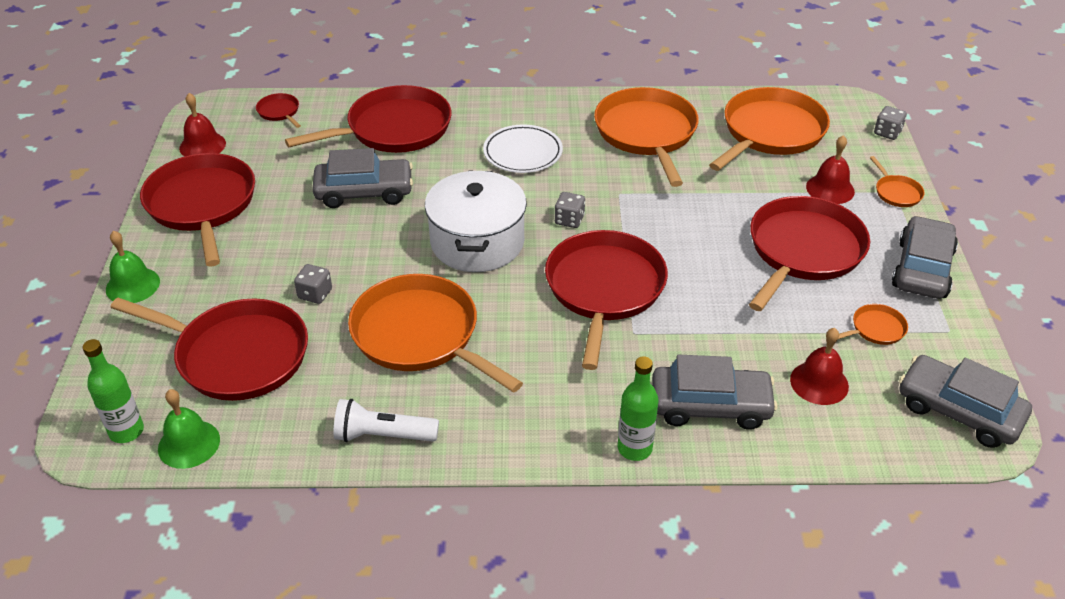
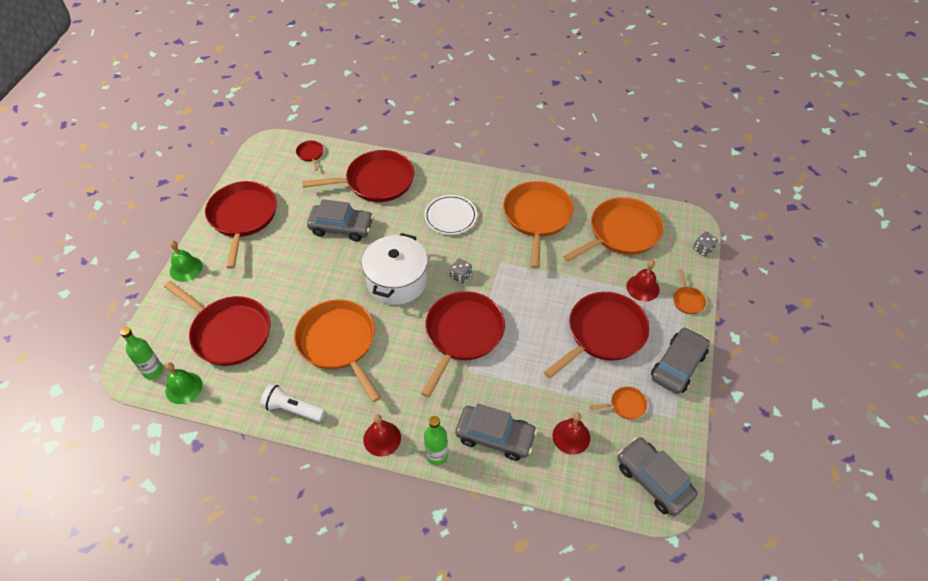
camera: 15 degrees right, 10 degrees up
red bell [179,93,226,157] -> red bell moved to [363,414,401,457]
grey dice [294,264,332,304] -> none

